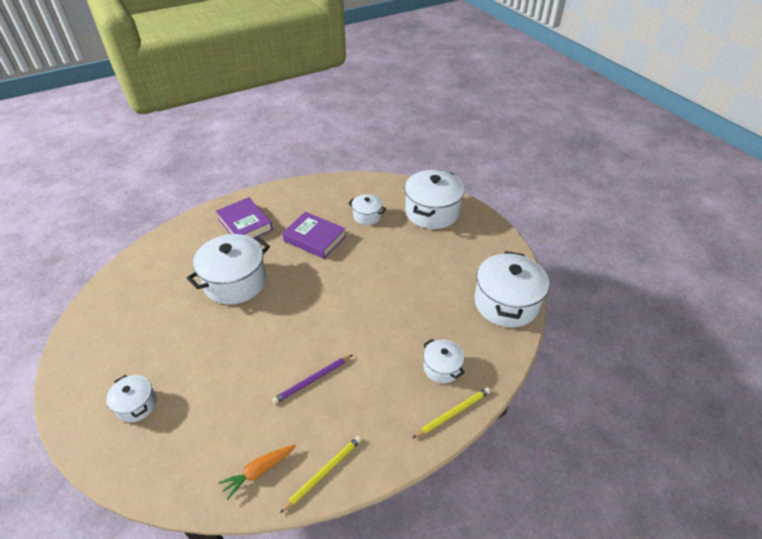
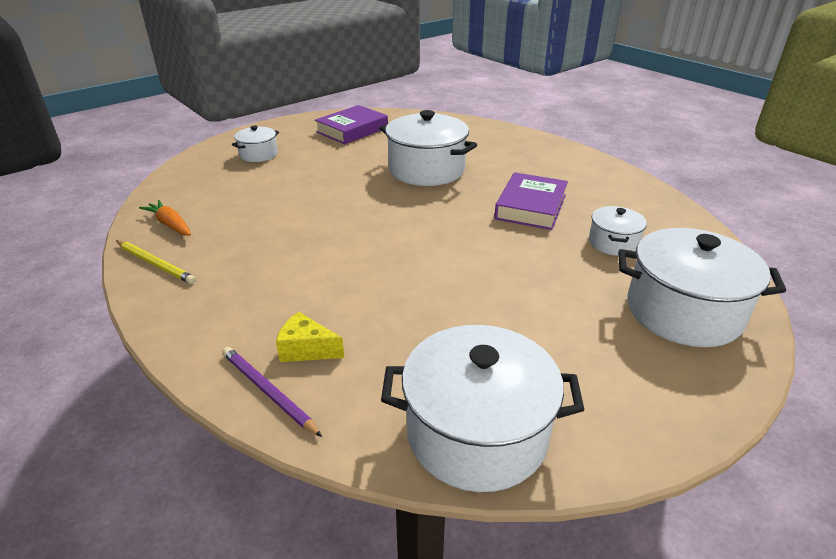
camera: 80 degrees right, 10 degrees down
purple book [216,197,273,239] -> purple book moved to [315,105,388,144]
purple pencil [272,355,352,404] -> purple pencil moved to [222,347,322,437]
yellow pencil [412,387,491,438] -> none
white pot [423,339,465,383] -> yellow cheese [276,312,344,362]

